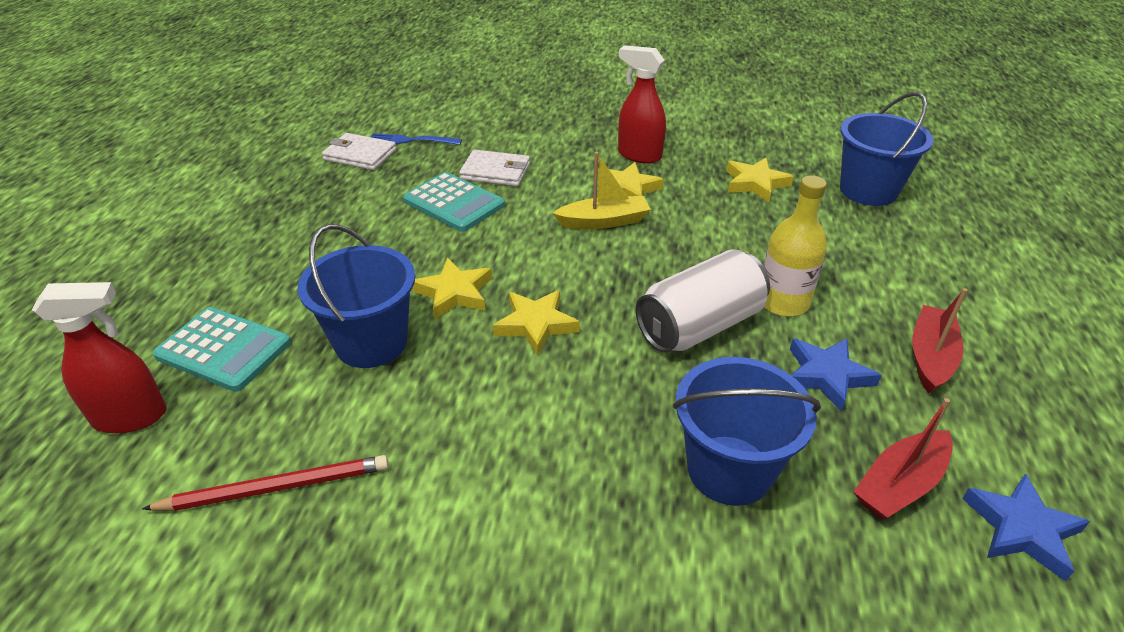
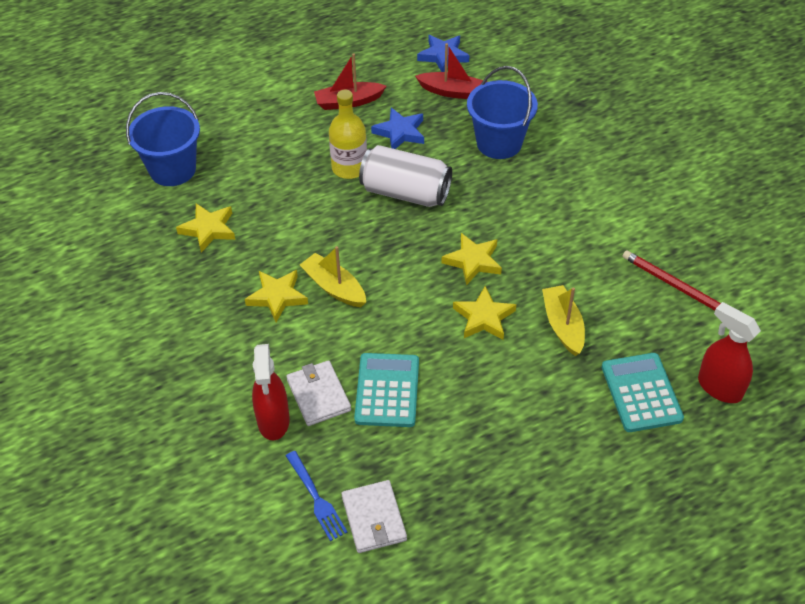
camera: 125 degrees left, 10 degrees up
blue bucket [298,224,415,368] -> yellow boat [542,285,585,356]
red spray bottle [618,45,666,164] -> red spray bottle moved to [252,344,290,440]

